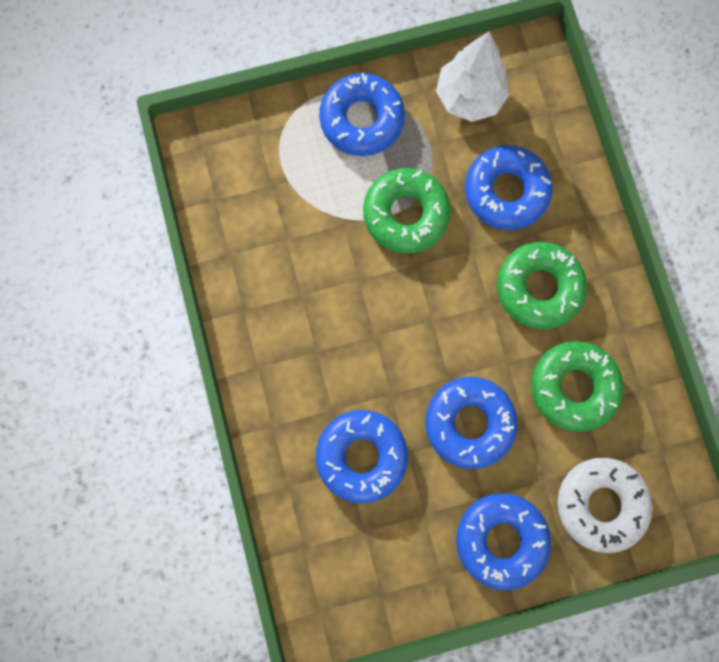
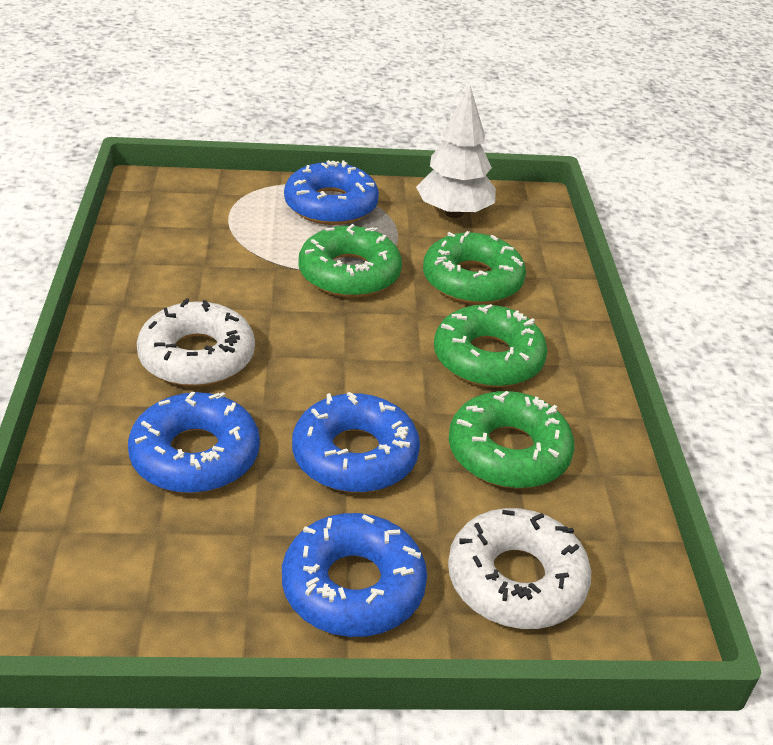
camera: 10 degrees right, 40 degrees down
blue donut [465,145,553,230] -> green donut [423,231,526,304]
none -> white donut [137,298,255,387]

